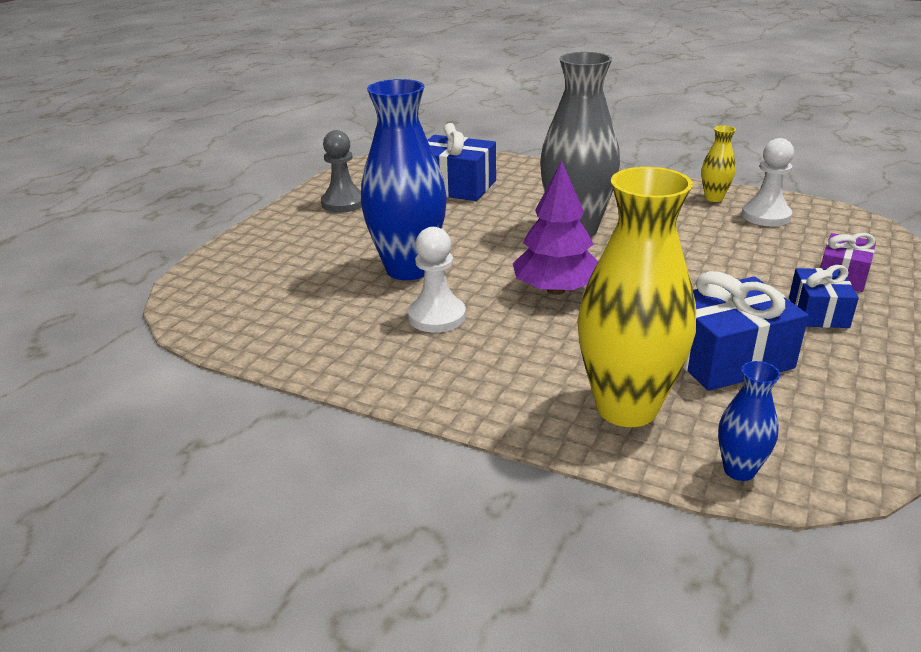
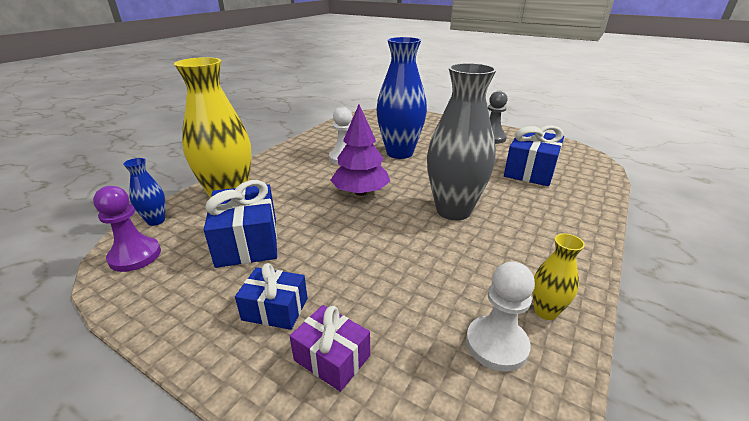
camera: 95 degrees right, 0 degrees up
none -> purple pawn [93,186,161,272]

